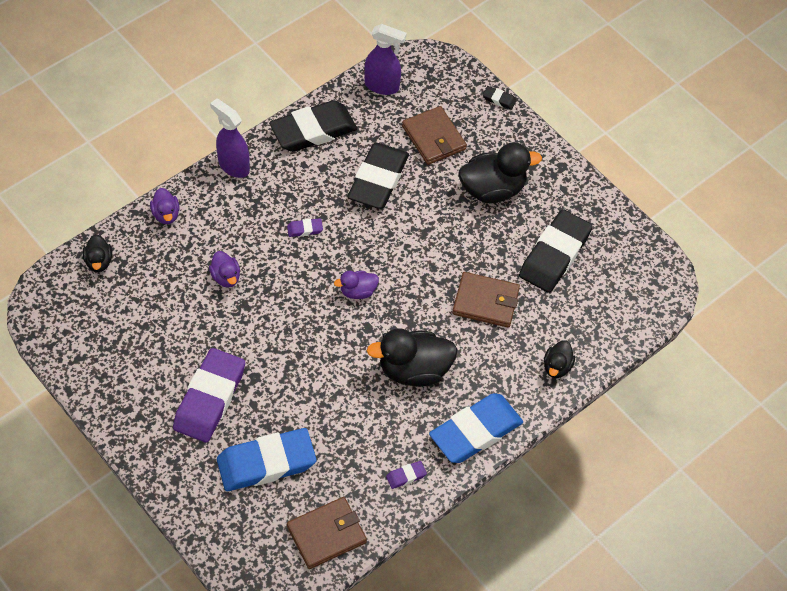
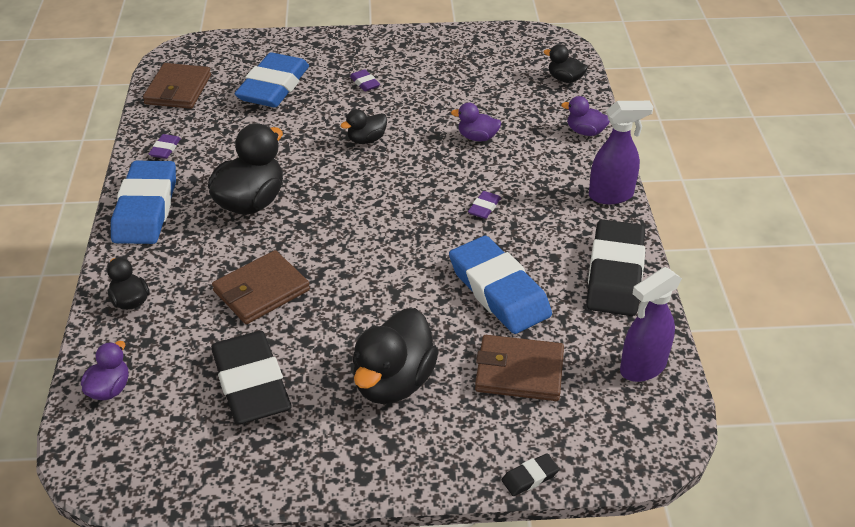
camera: 130 degrees right, 15 degrees down
purple eraser [173,348,245,442] -> purple eraser [350,69,380,91], size x0.40
purple duck [334,271,379,299] -> purple duck moved to [81,341,129,400]
black eraser [347,143,409,209] -> blue eraser [449,236,552,334]
none -> black duck [340,109,387,144]

